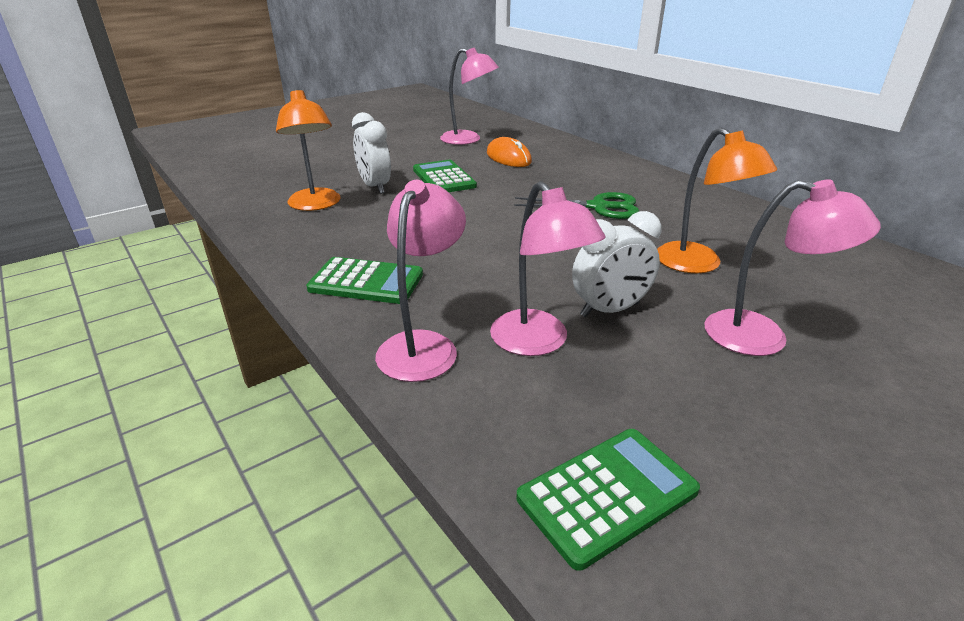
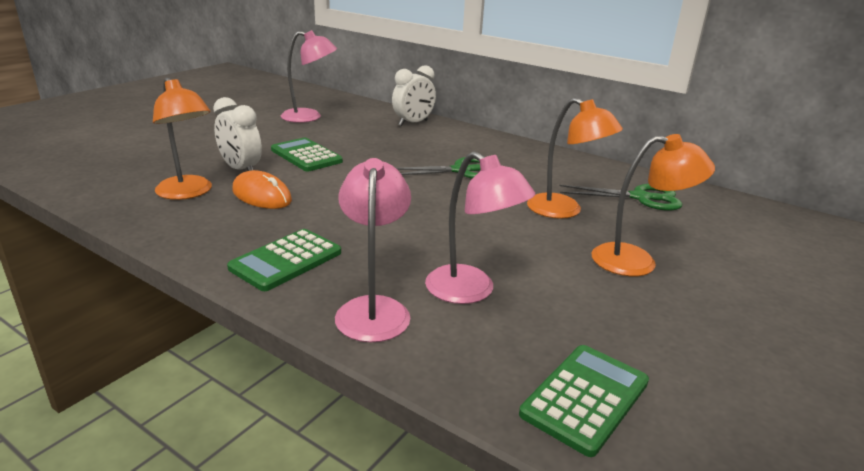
camera: 20 degrees left, 5 degrees down
green calculator [306,257,423,304] -> green calculator turned 135 degrees clockwise [227,229,341,291]
orange mouse [487,137,532,167] -> orange mouse moved to [232,170,292,209]
white clock [572,211,661,317] -> white clock moved to [392,65,436,126]
pink lamp [704,180,881,356] -> orange lamp [592,134,715,276]
none -> green scissors [559,184,683,211]

